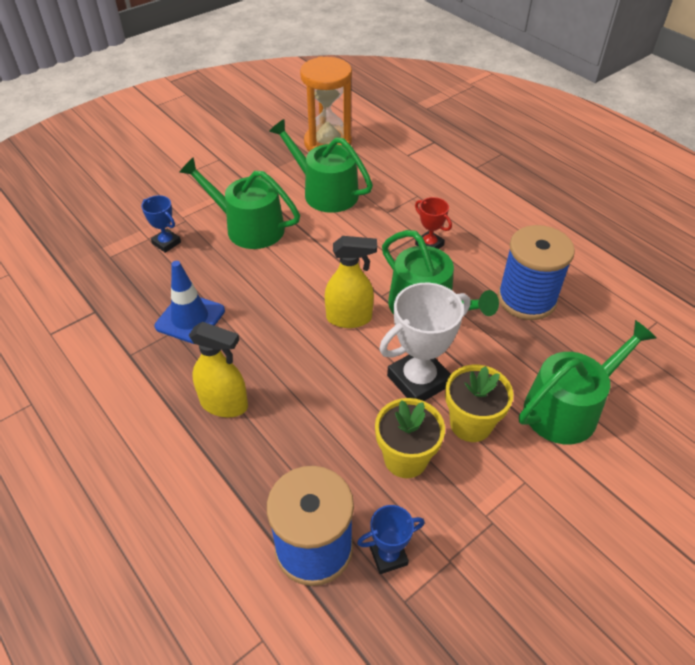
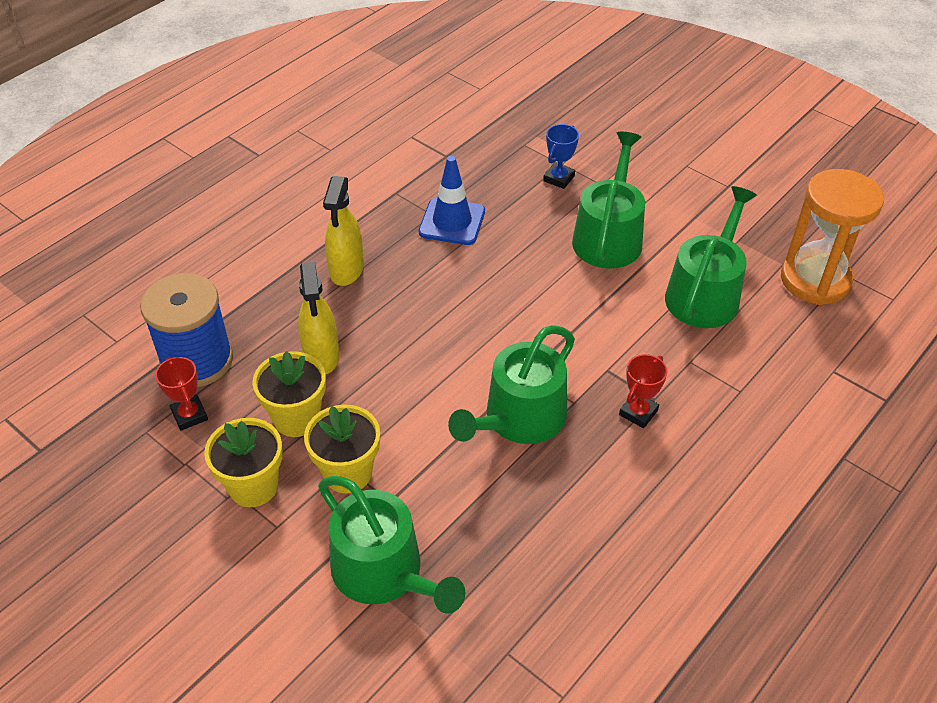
camera: 80 degrees right, 0 degrees up
yellow spray bottle [325,236,377,328] -> yellow spray bottle moved to [298,262,339,374]
blue trophy [357,505,425,574] -> red trophy [155,357,208,431]
white trophy [379,283,470,401] -> none
blue spool [498,225,575,320] -> none
none -> yellow flower pot [204,418,283,507]

